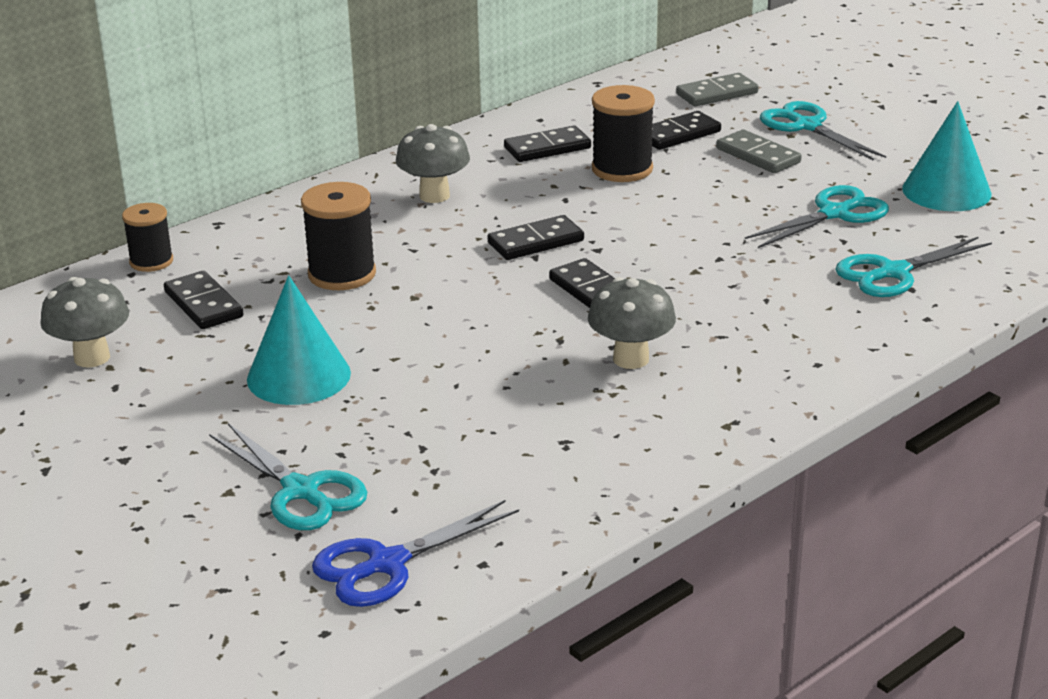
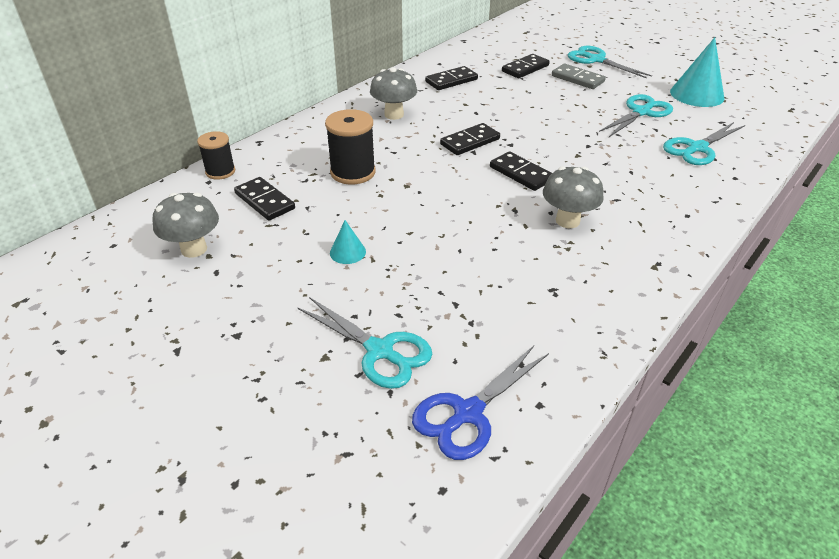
camera: 10 degrees left, 10 degrees up
turquoise cone [247,275,351,405] -> turquoise cone [330,220,366,264], size x0.50
black spool [592,85,655,182] -> none
grey domino [676,73,759,106] -> none

